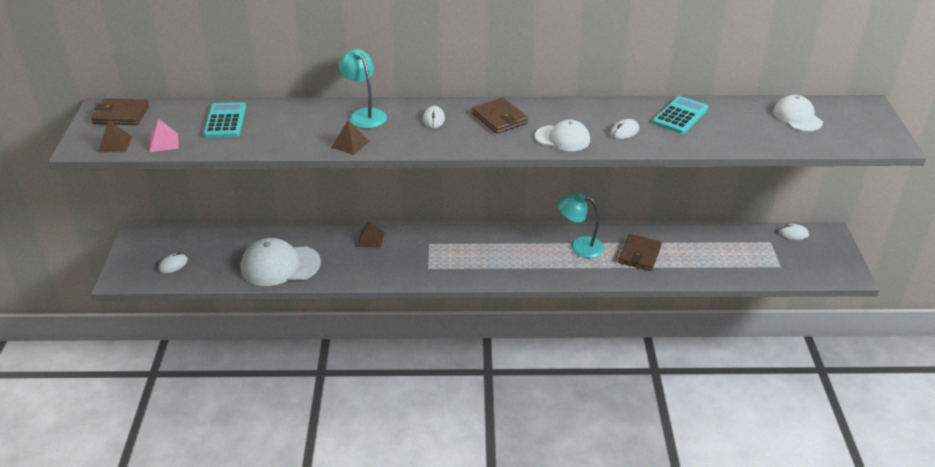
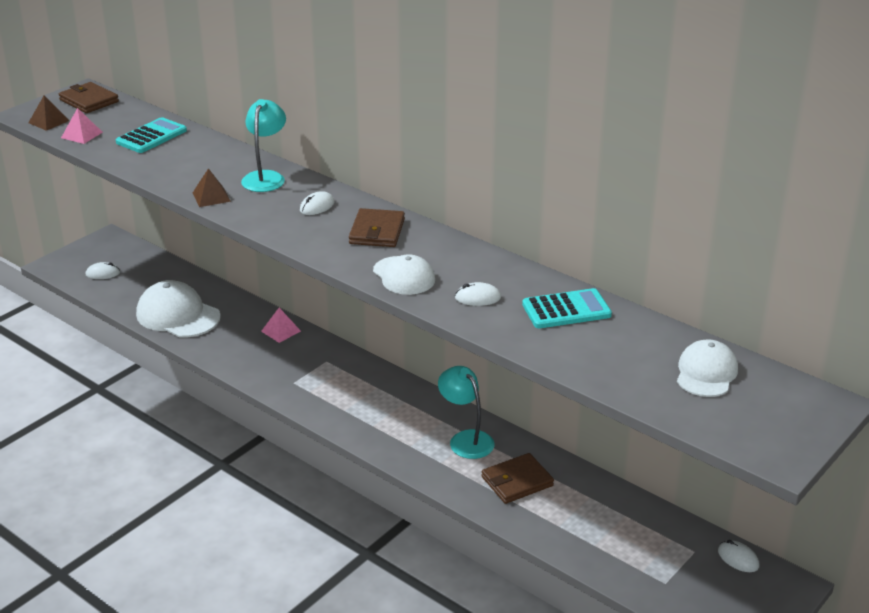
camera: 40 degrees right, 5 degrees down
brown pyramid [357,221,384,248] -> pink pyramid [261,308,301,343]

